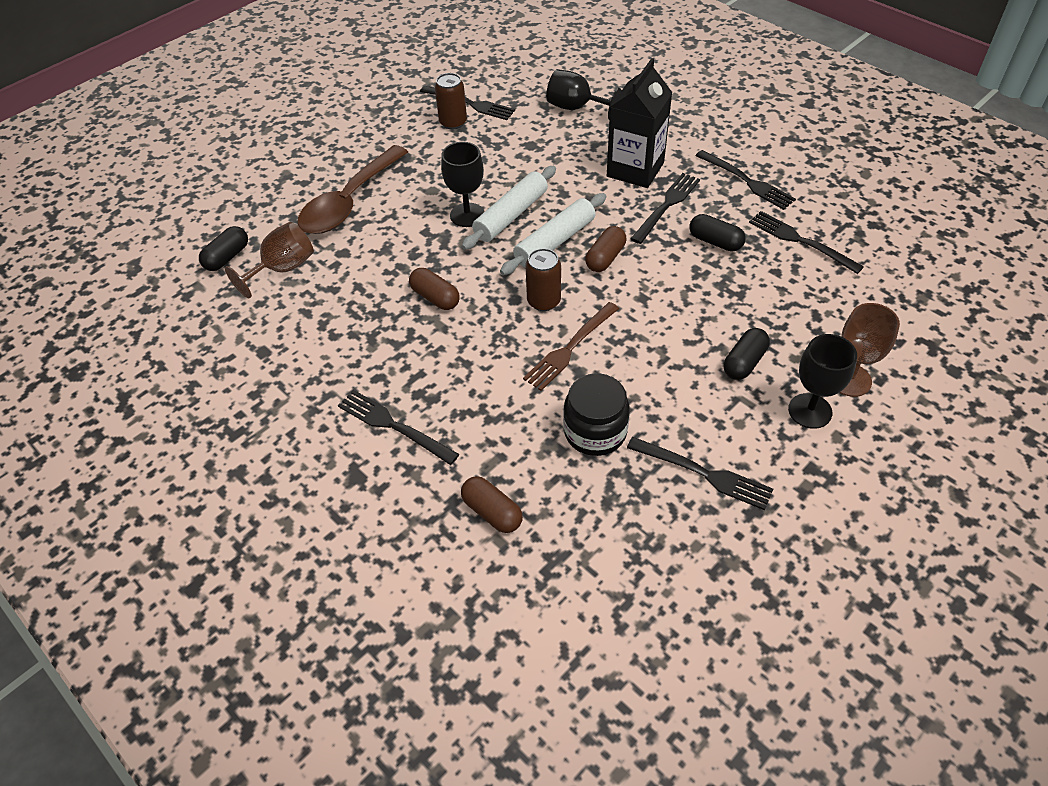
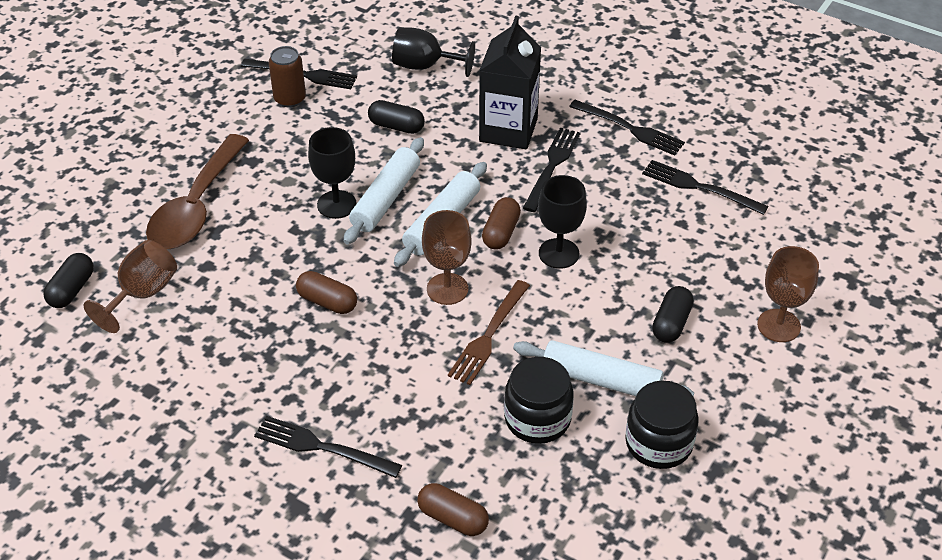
camera: 15 degrees left, 5 degrees down
brown can [526,248,561,311] -> brown goblet [422,210,472,305]
black fork [627,437,773,510] -> black jar [625,381,699,469]
black capsule [689,214,746,252] -> black capsule moved to [368,100,425,134]
black goblet [788,334,857,429] -> black goblet moved to [538,175,587,269]
none -> white rolling pin [513,340,694,397]

